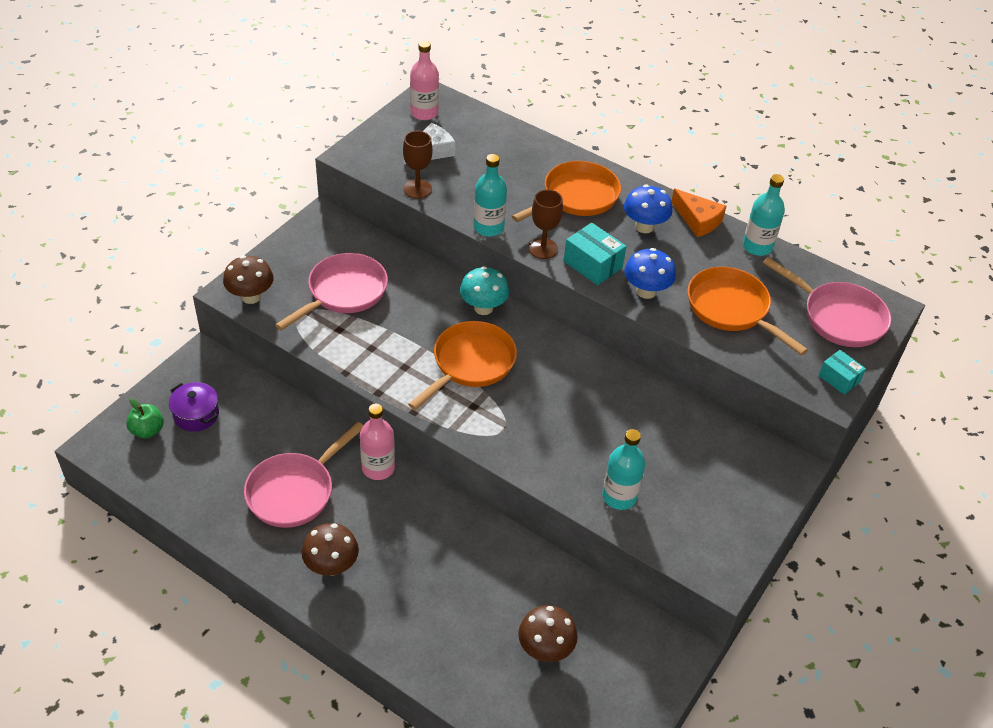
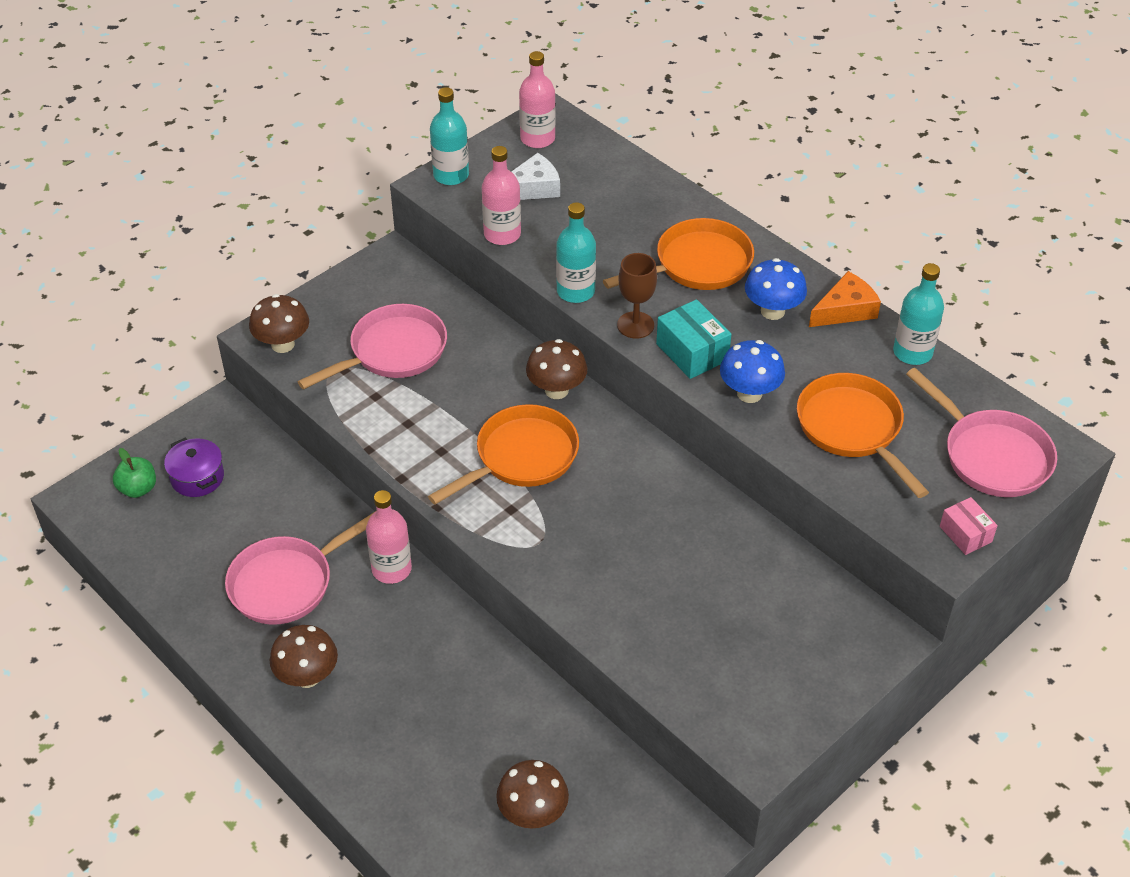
camera: 15 degrees right, 0 degrees up
brown goblet [403,131,432,199] -> pink bottle [482,146,521,245]
turquoise mushroom [460,266,509,315] -> brown mushroom [526,339,587,399]
turquoise bottle [602,429,645,510] -> turquoise bottle moved to [430,87,469,185]
orange cheese [671,189,726,237] -> orange cheese turned 90 degrees counterclockwise [809,271,881,327]
turquoise box [818,350,866,395] -> pink box [940,497,998,555]

